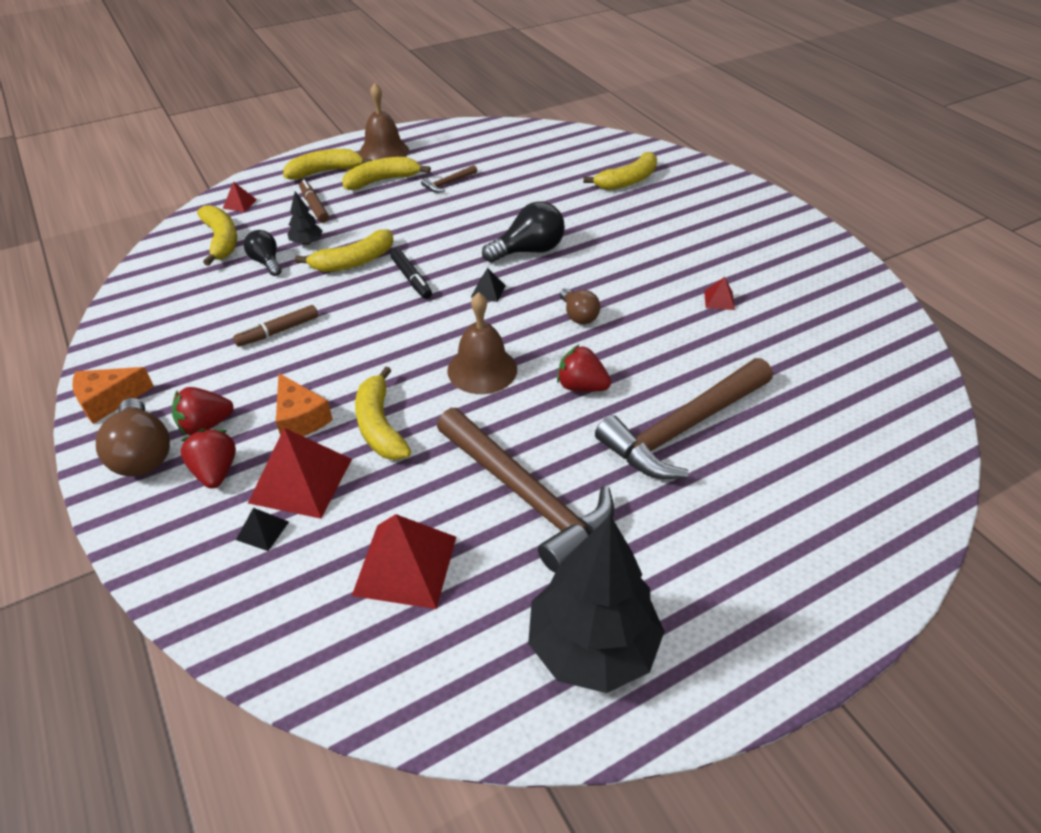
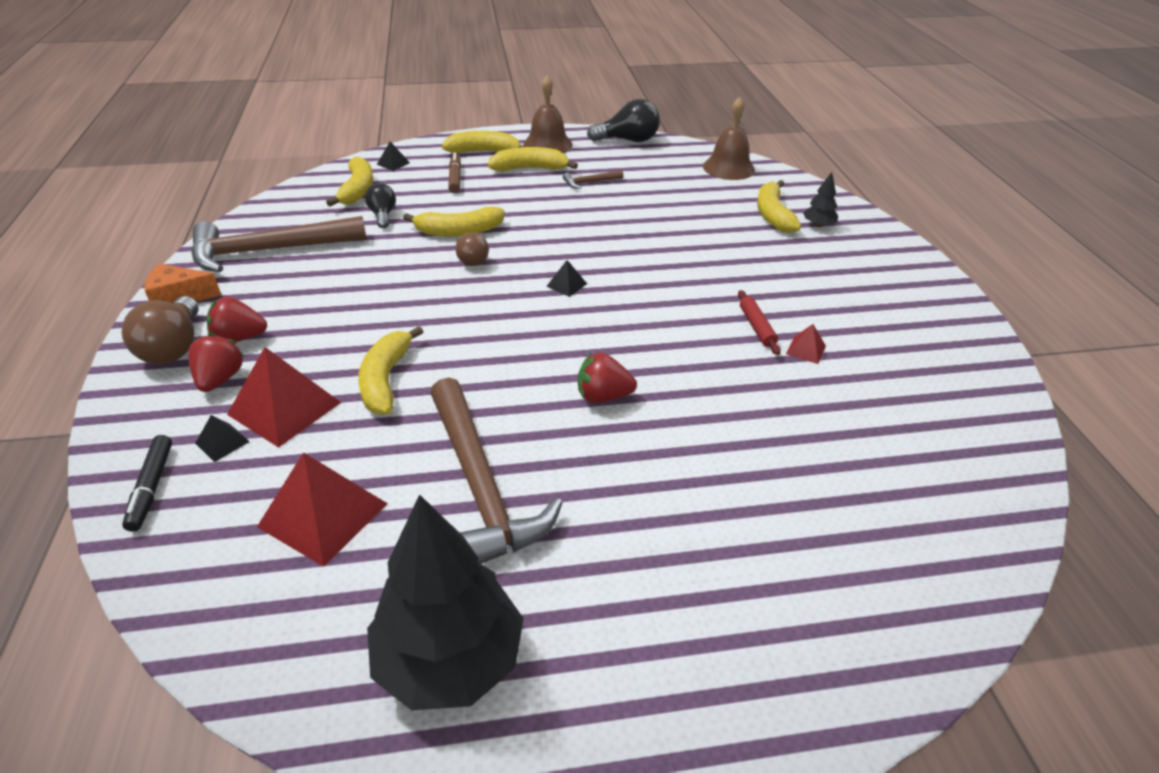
camera: 20 degrees right, 5 degrees down
red pyramid [223,182,257,212] -> black pyramid [377,142,410,171]
brown marker [233,305,318,347] -> none
orange cheese [276,373,333,436] -> none
black tree [287,191,323,245] -> black tree moved to [803,172,838,227]
black marker [390,249,432,299] -> black marker moved to [122,435,172,532]
brown bell [447,292,517,394] -> brown bell moved to [703,97,755,180]
black light bulb [482,201,565,263] -> black light bulb moved to [587,99,660,142]
red strawberry [557,345,611,392] -> red strawberry turned 45 degrees counterclockwise [578,352,637,403]
brown light bulb [560,288,600,324] -> brown light bulb moved to [456,232,489,266]
yellow banana [583,152,657,190] -> yellow banana turned 105 degrees clockwise [757,180,801,233]
brown hammer [595,358,773,479] -> brown hammer moved to [191,216,367,272]
none -> red rolling pin [738,290,781,355]

